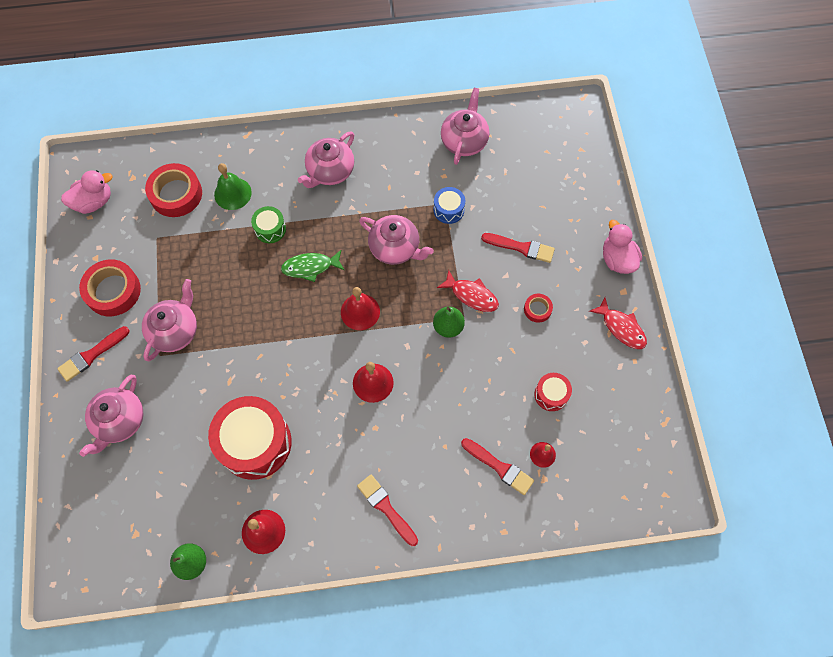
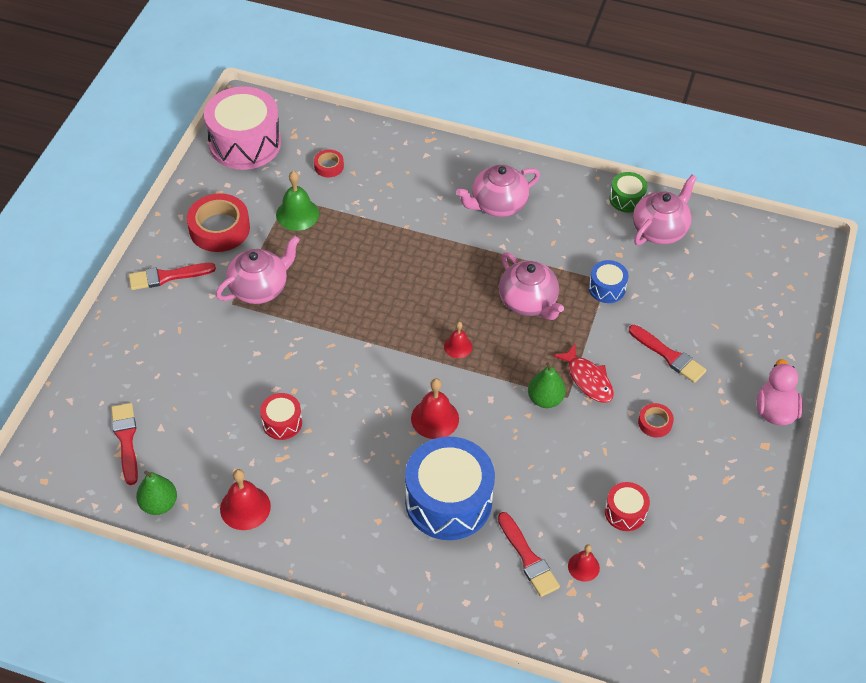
camera: 25 degrees right, 15 degrees down
pink duck [61,170,112,214] -> pink drum [204,86,281,170]
pink teapot [79,375,143,457] -> none
red tape [145,163,202,217] -> red tape [314,150,344,177], size x0.51
red drum [208,396,292,480] -> red drum [260,393,302,440], size x0.48
green bell [214,163,252,210] -> green bell moved to [276,171,319,231]
green drum [251,206,286,243] -> green drum moved to [609,172,648,213]
green fish [281,250,345,282] -> none
red bell [341,287,380,330] -> red bell [444,322,472,358], size x0.61
red brush [357,475,418,546] -> red brush moved to [111,403,138,485]
red fish [589,297,647,349] -> none
none -> blue drum [405,437,495,540]

